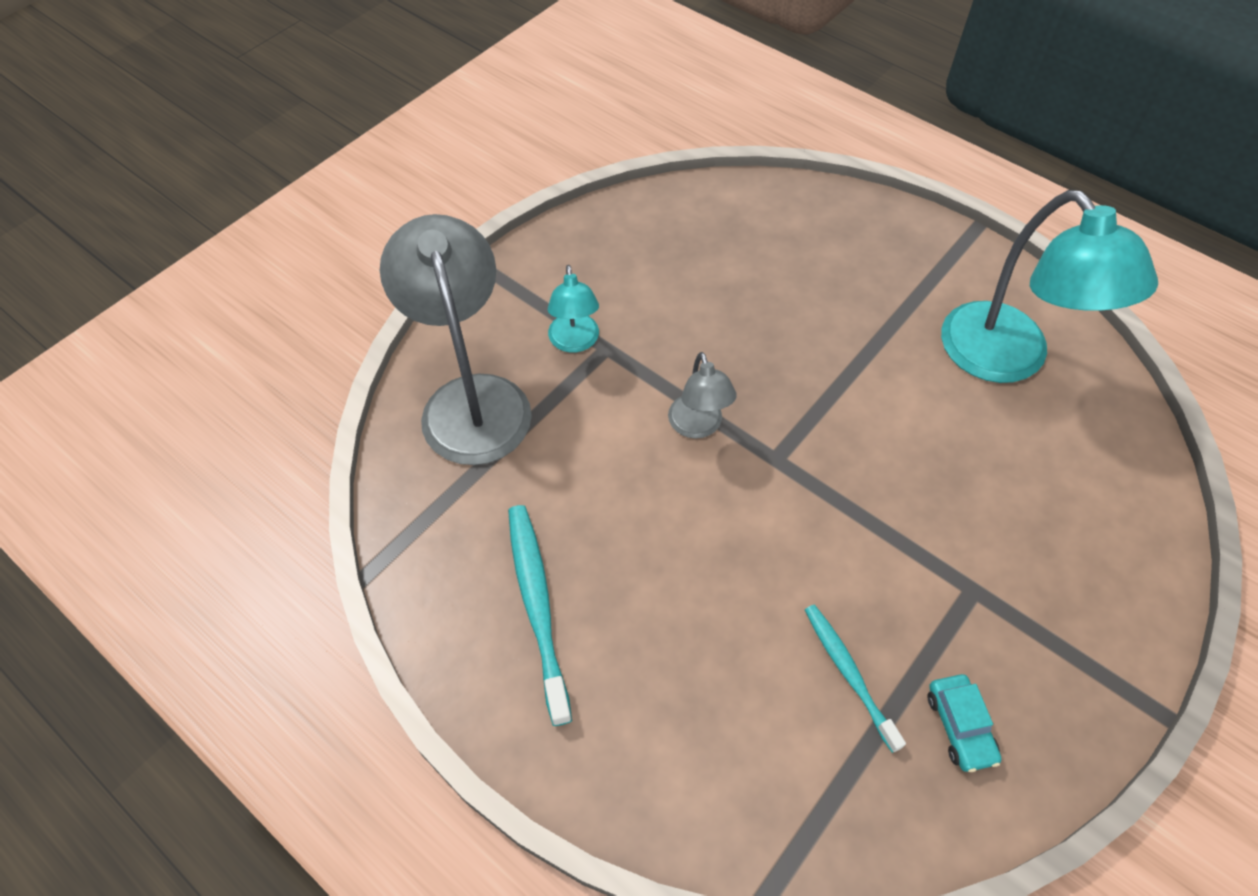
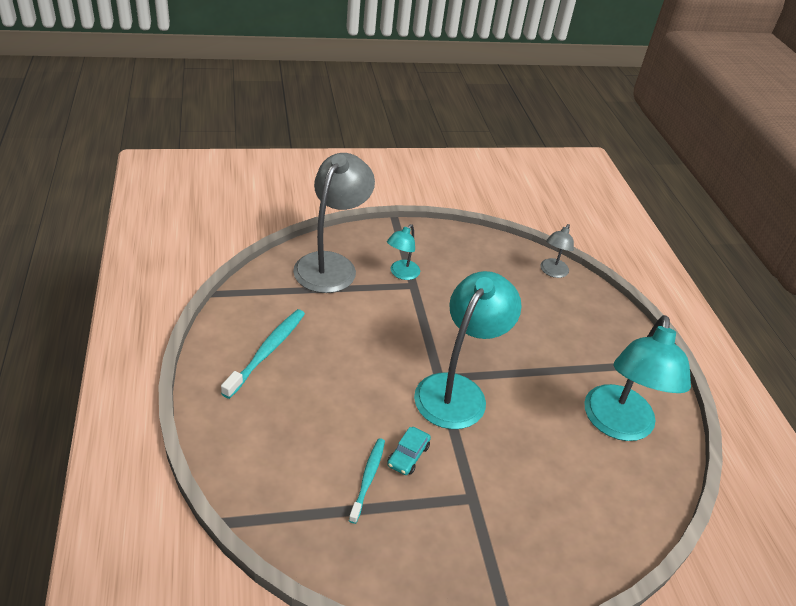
camera: 35 degrees right, 15 degrees down
grey lamp [668,352,737,439] -> grey lamp moved to [540,224,574,278]
turquoise car [927,674,1001,772] -> turquoise car moved to [387,427,431,475]
none -> turquoise lamp [414,271,521,429]

